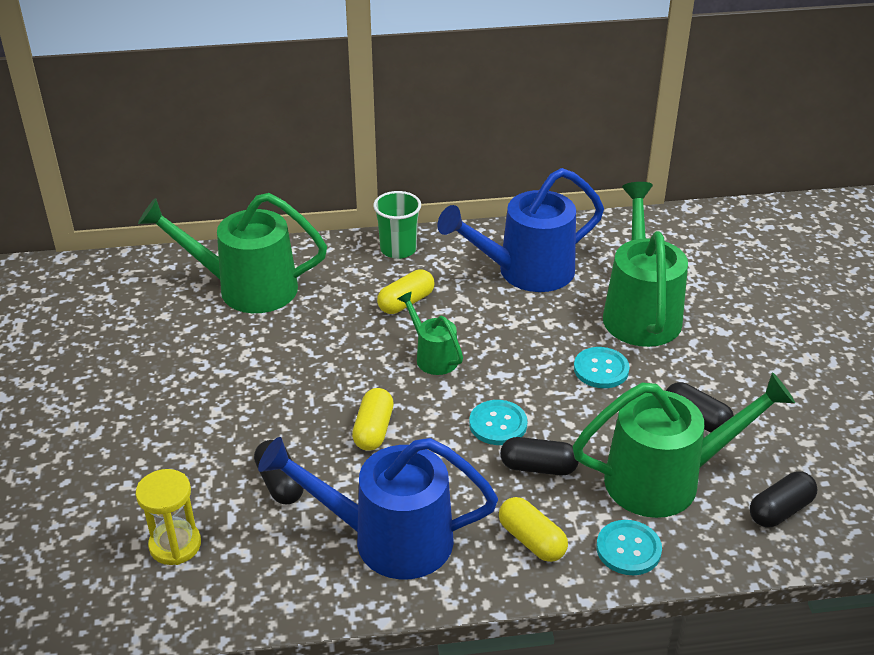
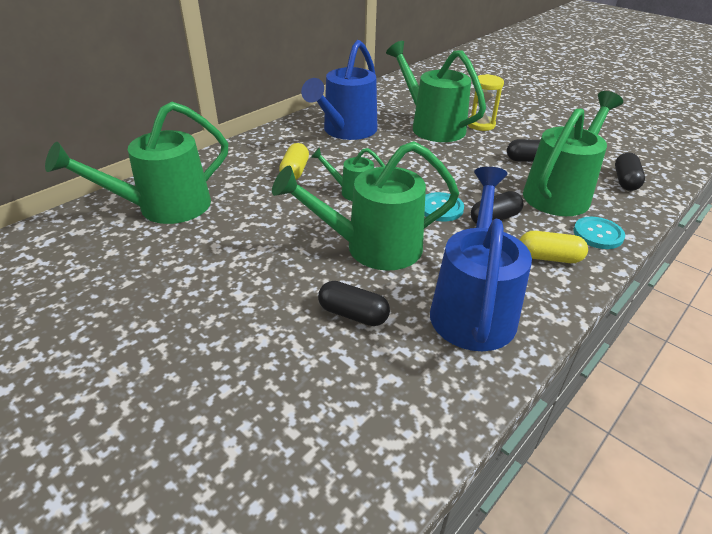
camera: 40 degrees left, 0 degrees up
yellow hourglass [136,469,201,565] -> yellow hourglass moved to [468,74,504,131]
blue watering can [258,437,498,580] -> blue watering can turned 135 degrees clockwise [430,167,532,351]
yellow capsule [352,388,394,451] -> green watering can [272,141,459,271]
green cup [373,191,421,259] -> none
turquoise button [574,347,630,388] -> none

